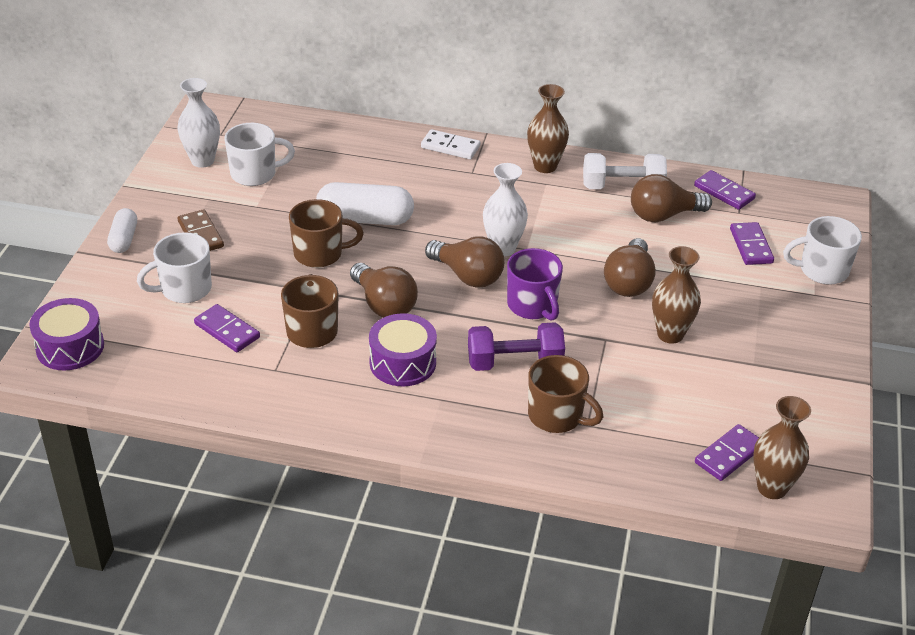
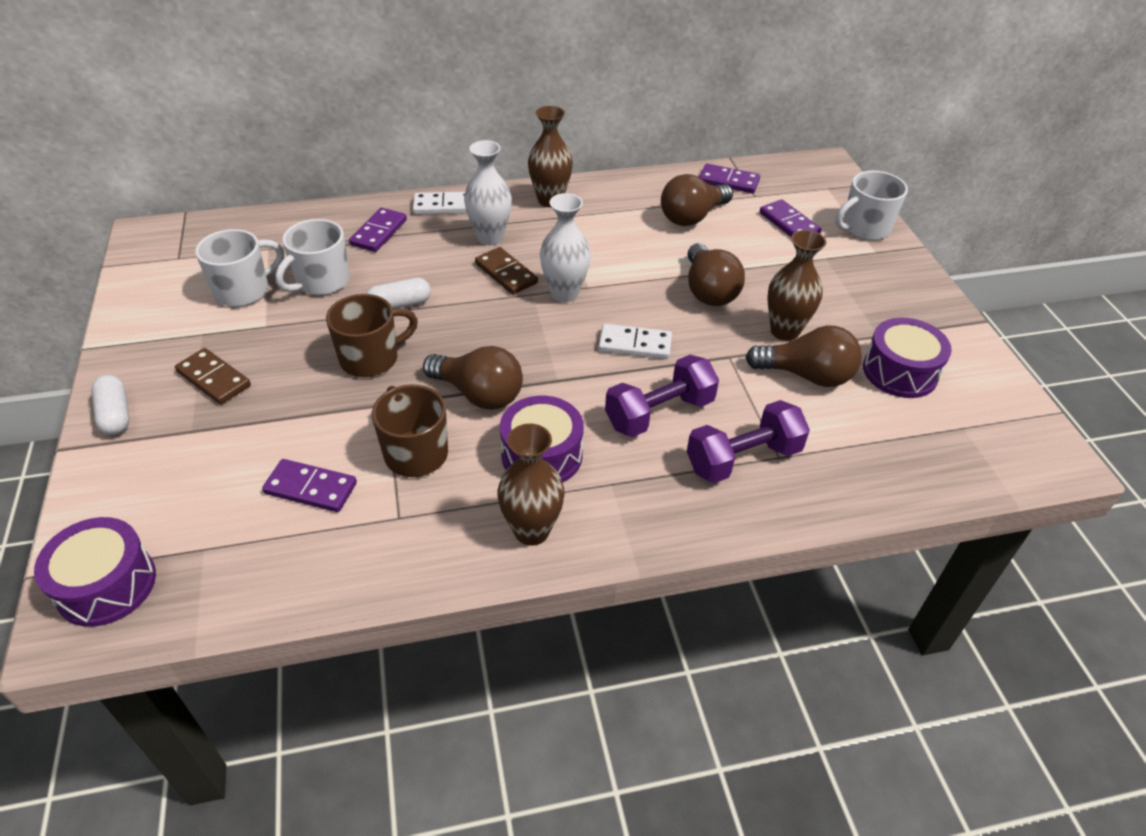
camera: 25 degrees left, 5 degrees up
white mug [137,232,212,303] -> white mug moved to [276,219,350,295]
white vase [178,78,220,168] -> white vase moved to [464,140,512,245]
white capsule [316,182,414,225] -> white capsule [366,277,431,309], size x0.58
brown light bulb [425,236,504,288] -> brown light bulb moved to [745,326,862,387]
purple mug [507,248,563,321] -> white domino [598,324,672,359]
brown mug [528,355,603,433] -> purple dumbbell [687,400,810,483]
white dumbbell [583,153,667,189] -> none
purple domino [695,424,759,481] -> purple domino moved to [349,208,407,252]
brown vase [753,396,811,499] -> brown vase moved to [497,424,565,546]
none -> brown domino [475,247,538,295]
none -> purple drum [863,318,952,398]

